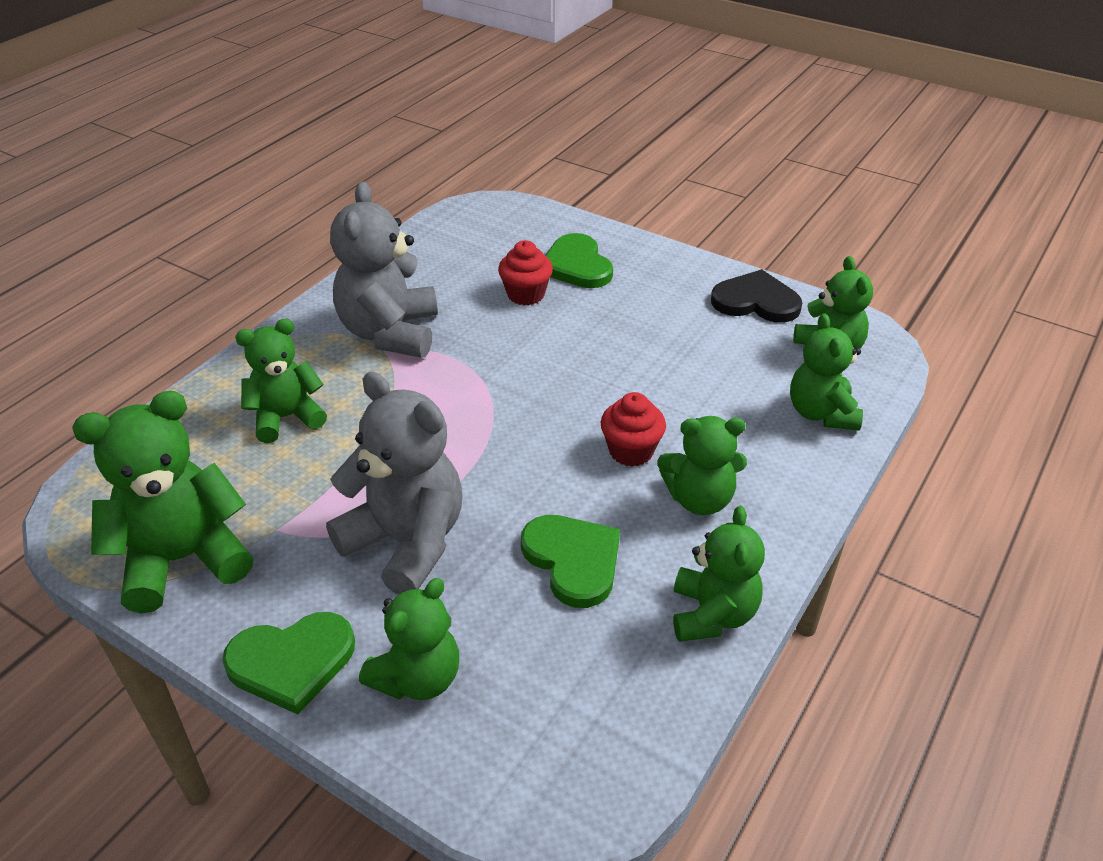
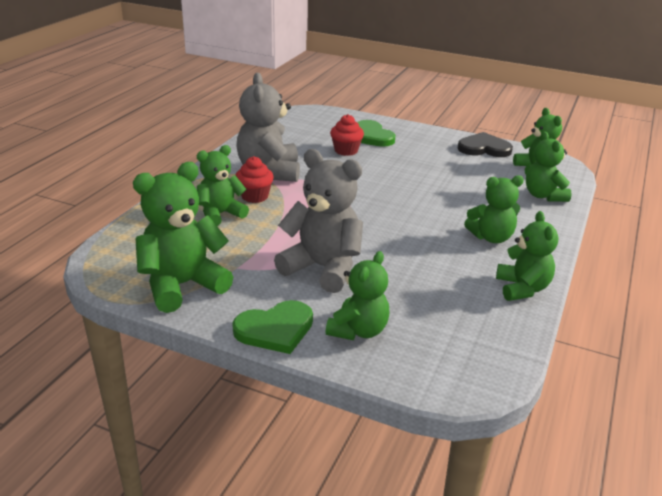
camera: 10 degrees left, 10 degrees down
green heart [521,515,620,608] -> none
red cupcake [601,392,666,467] -> red cupcake moved to [236,156,274,203]

